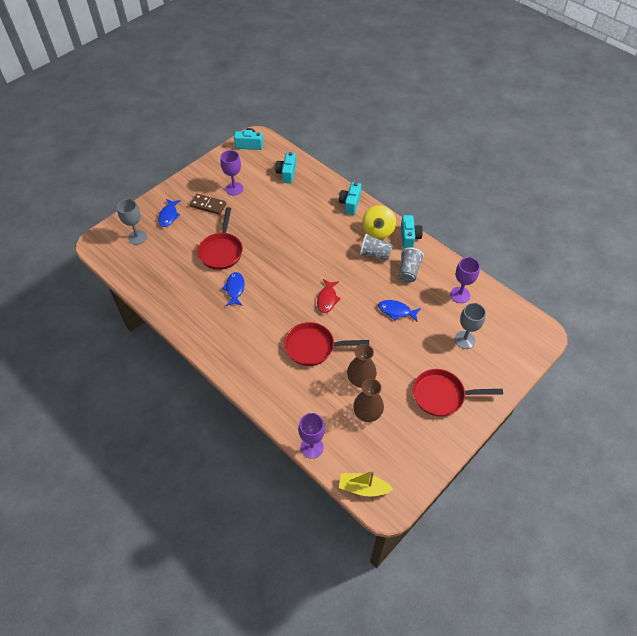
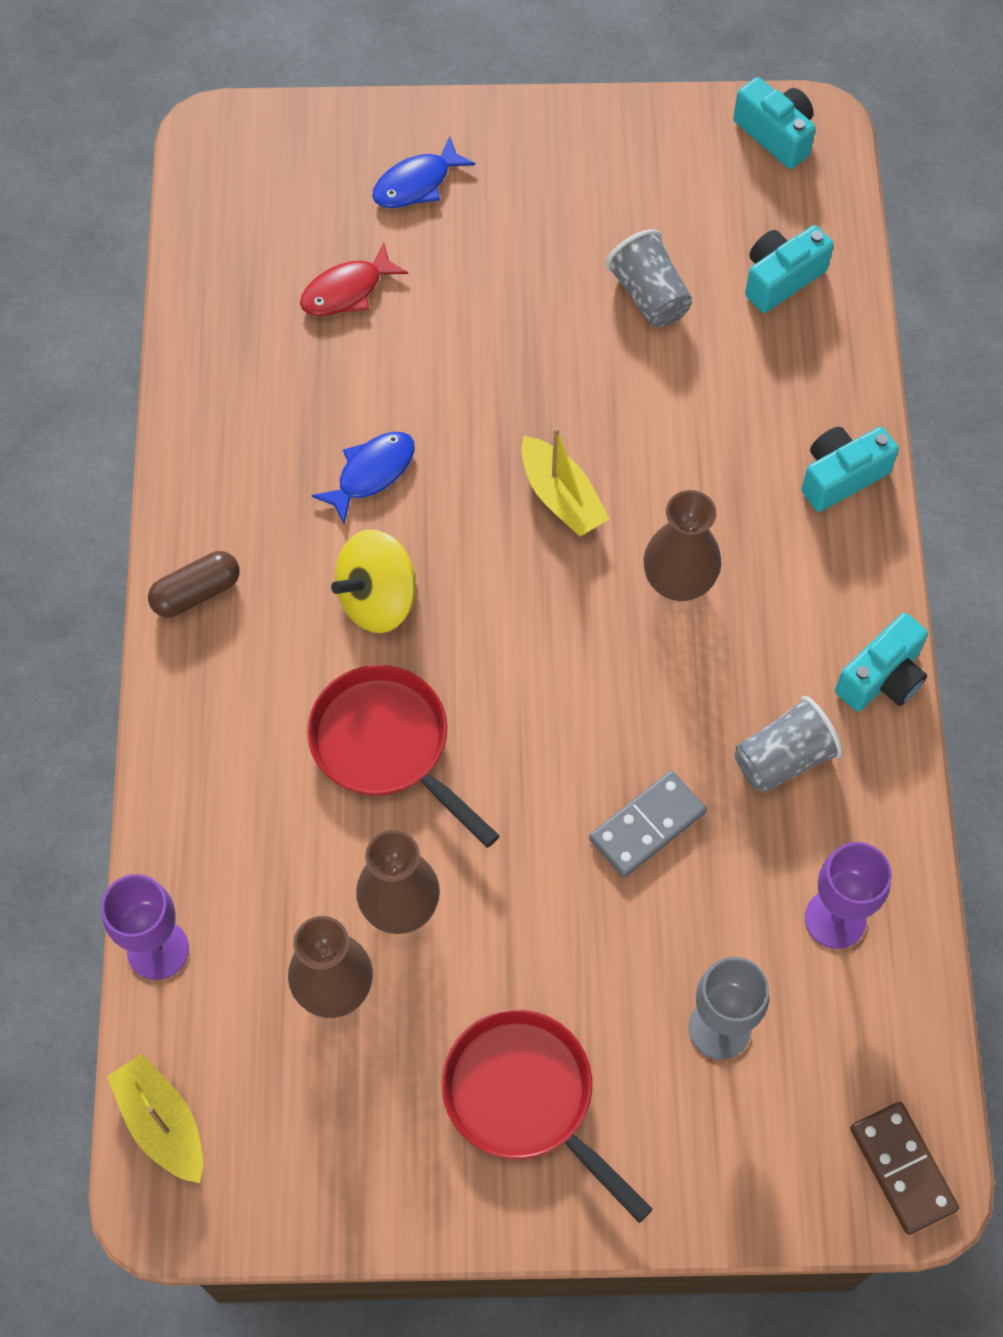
camera: 45 degrees right, 10 degrees up
grey goblet [117,199,147,245] -> none
brown domino [190,194,226,215] -> brown domino moved to [850,1102,959,1235]
red pan [197,207,243,270] -> none
purple goblet [220,150,243,195] -> none
red fish [317,279,341,313] -> red fish moved to [300,243,408,316]
grey cup [360,233,393,260] -> grey cup moved to [605,229,692,327]
yellow spinning top [362,205,396,239] -> yellow spinning top moved to [331,529,416,633]
blue fish [378,300,421,321] -> grey domino [589,771,707,877]
none -> brown capsule [148,551,240,617]
none -> yellow boat [521,427,609,537]
none -> brown vase [643,490,721,601]

